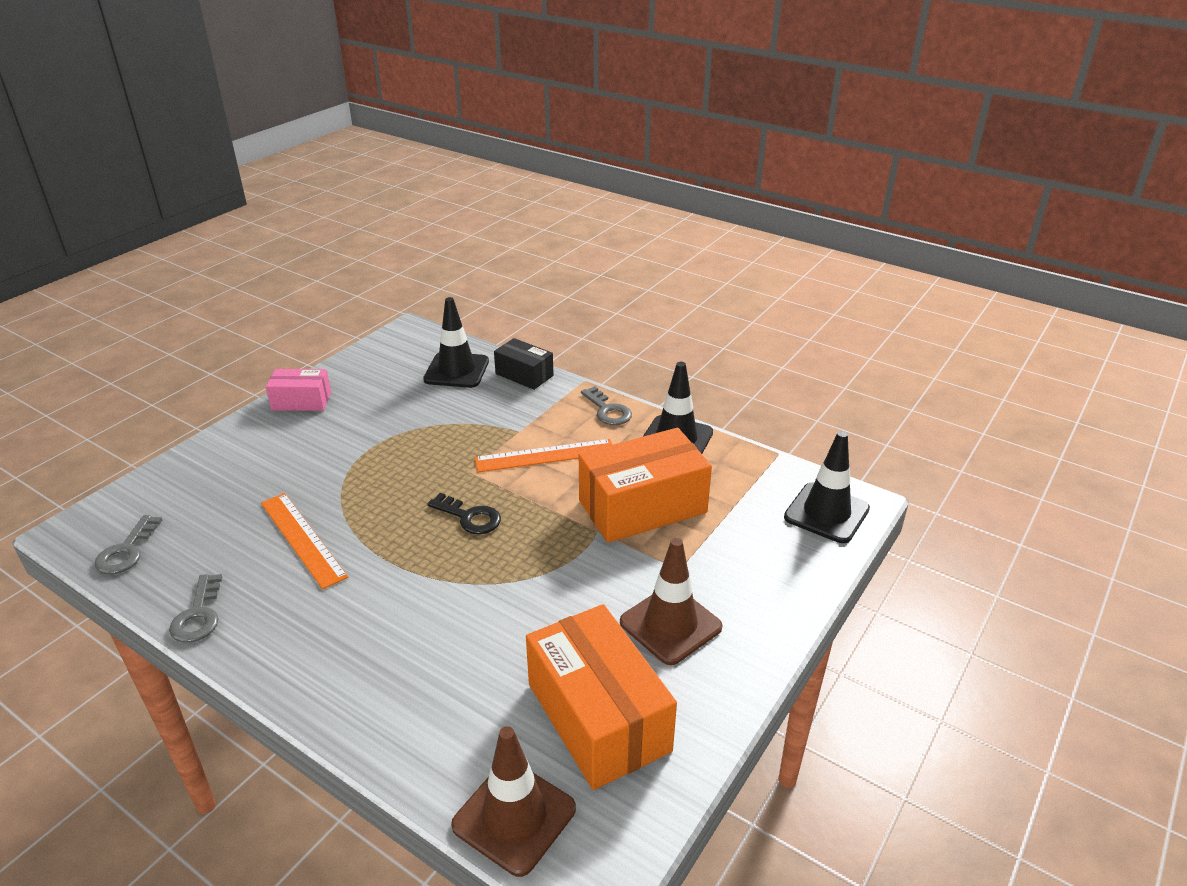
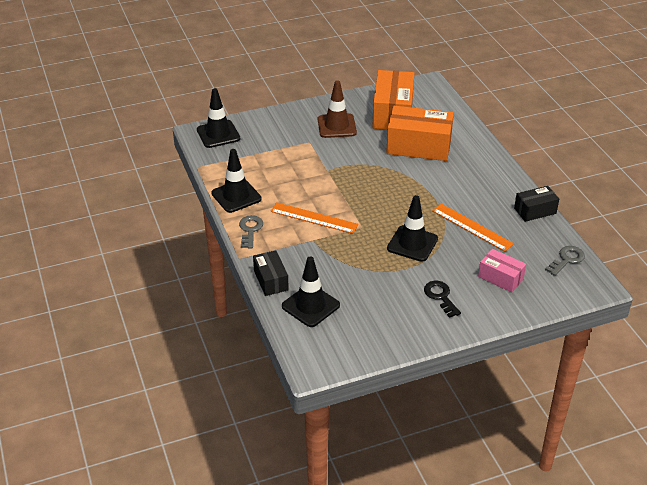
camera: 145 degrees left, 5 degrees up
grey key [169,574,222,643] -> black box [514,186,559,222]
orange ruler [261,493,348,589] -> orange ruler turned 45 degrees counterclockwise [432,204,514,252]
pink box [266,369,331,411] -> pink box moved to [478,249,526,292]
black key [428,493,501,534] -> black key moved to [424,281,461,318]
brown traffic cone [451,726,576,877] -> none
orange box [579,428,712,543] -> orange box moved to [386,106,454,161]
none -> black traffic cone [387,195,438,262]

